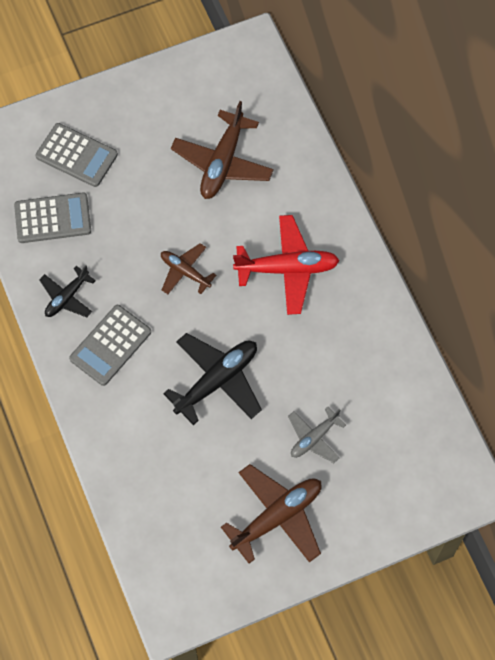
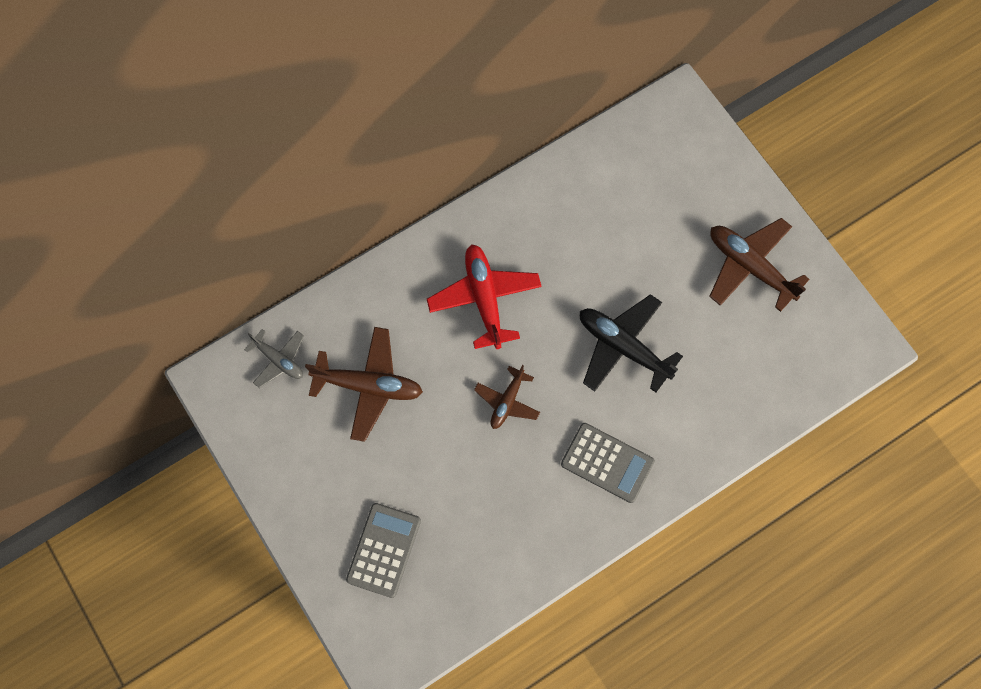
camera: 100 degrees left, 5 degrees up
grey calculator [14,193,91,243] -> none
black plane [39,265,96,317] -> none
grey plane [288,407,346,463] -> grey plane moved to [244,329,304,388]

